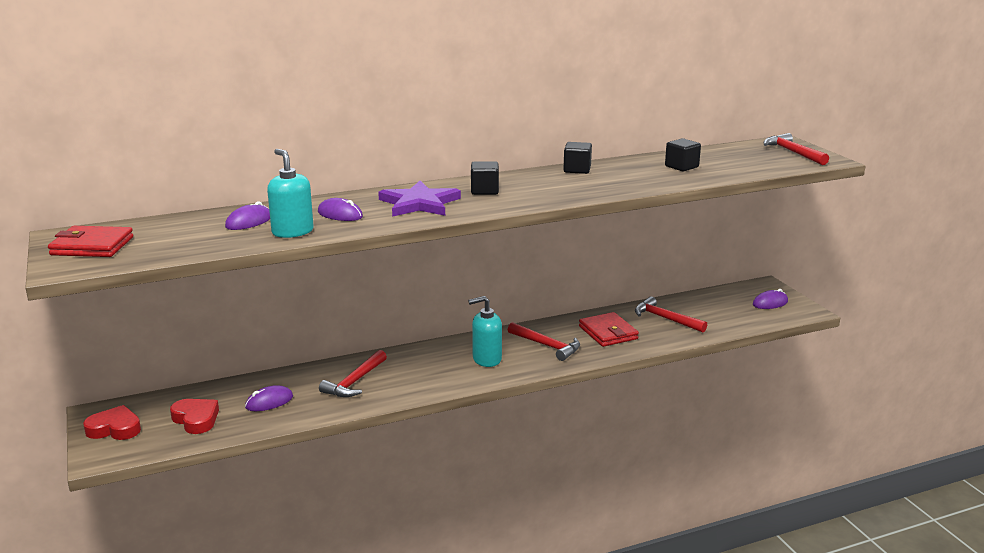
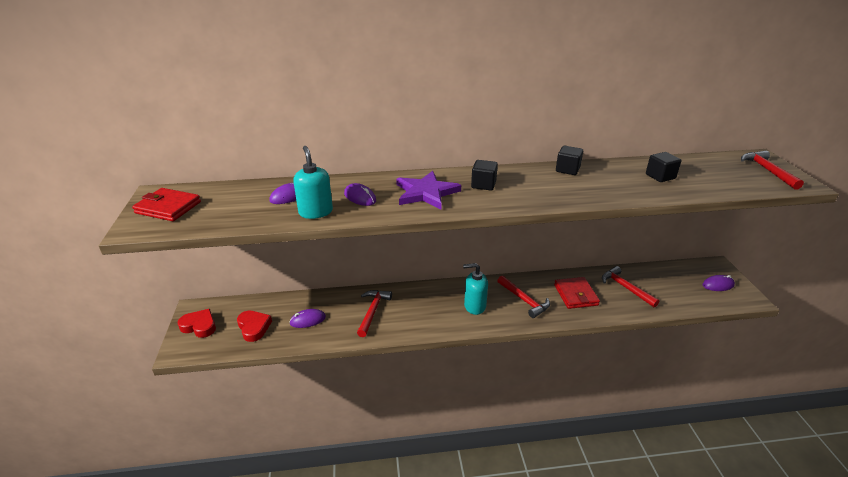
camera: 15 degrees right, 10 degrees up
red hammer [319,350,387,397] -> red hammer turned 150 degrees clockwise [357,290,392,337]

